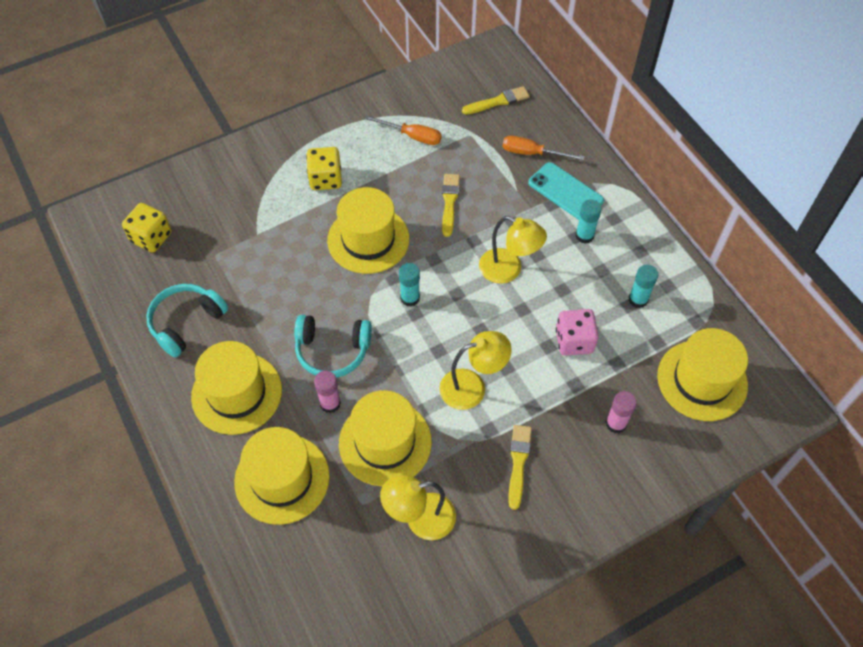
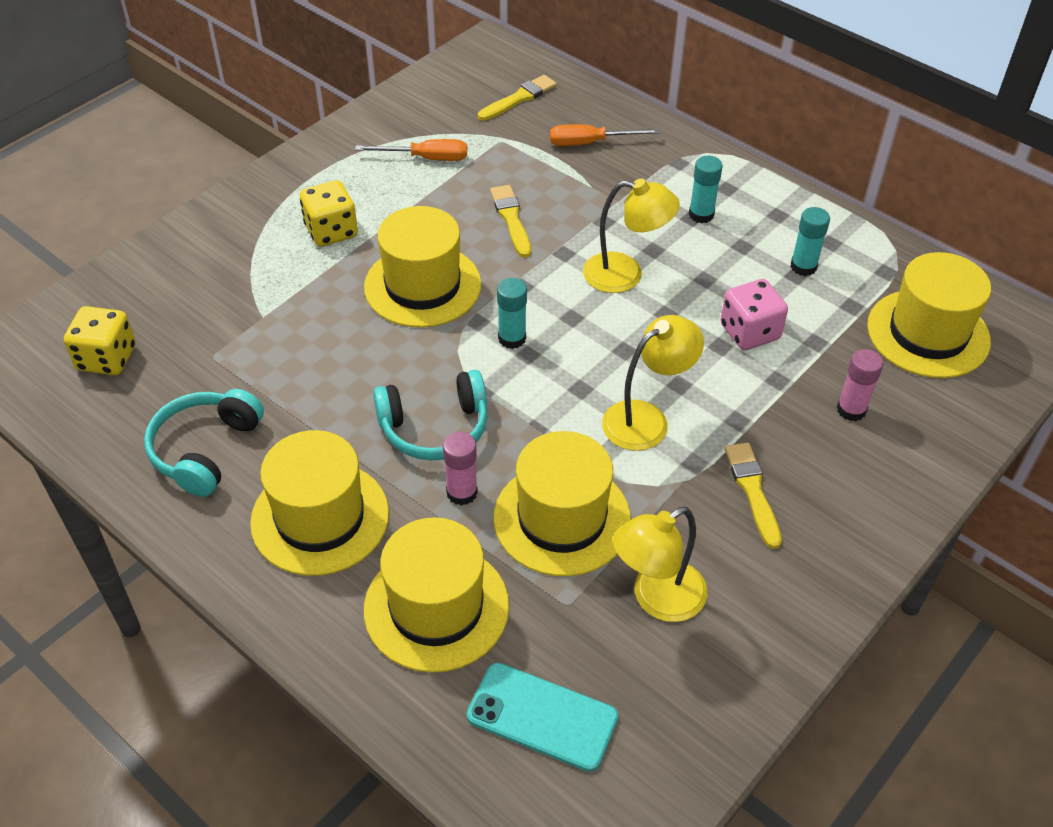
camera: 20 degrees left, 10 degrees down
turquoise phone [528,162,604,220] -> turquoise phone moved to [467,663,618,772]

